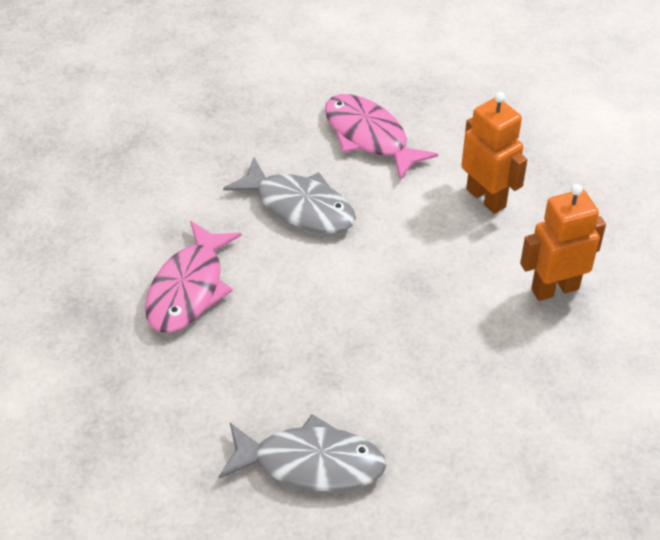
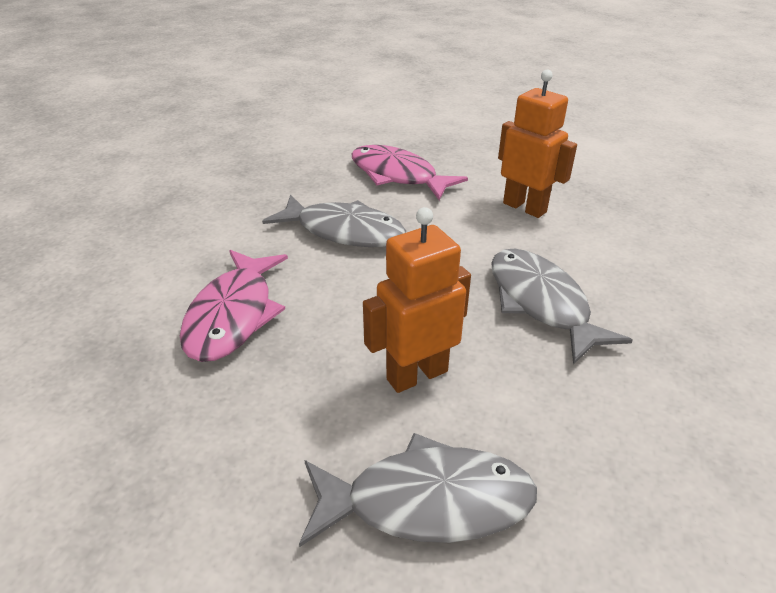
camera: 10 degrees left, 10 degrees down
orange robot [520,184,606,301] -> orange robot moved to [363,207,471,393]
none -> grey fish [491,249,633,364]

